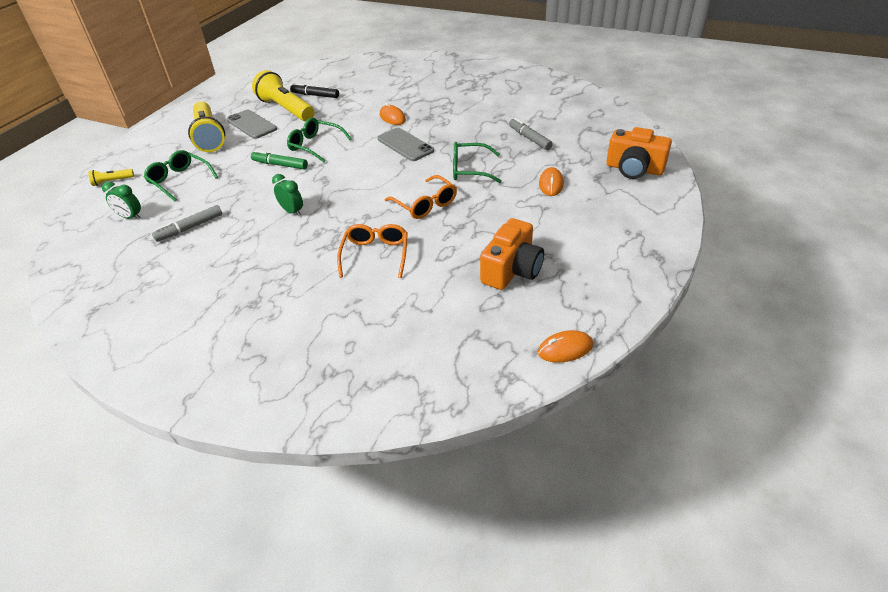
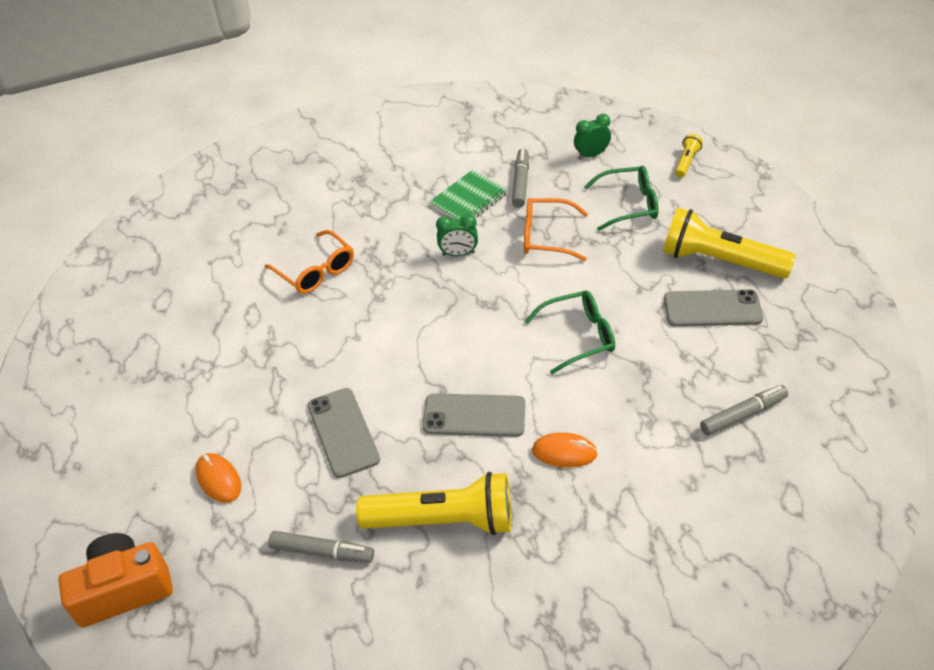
camera: 135 degrees right, 5 degrees up
green marker [251,150,308,169] -> none
yellow flashlight [252,70,314,121] -> yellow flashlight moved to [356,472,511,535]
black marker [290,83,339,98] -> grey marker [700,385,788,436]
orange glasses [385,175,457,219] -> orange glasses moved to [524,198,588,261]
green glasses [453,142,502,183] -> grey phone [308,388,380,478]
orange camera [480,218,544,290] -> none
orange mouse [538,330,593,363] -> none
none -> green notebook [429,170,508,219]

